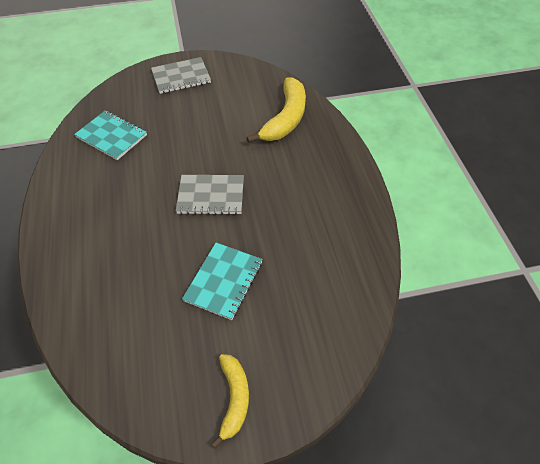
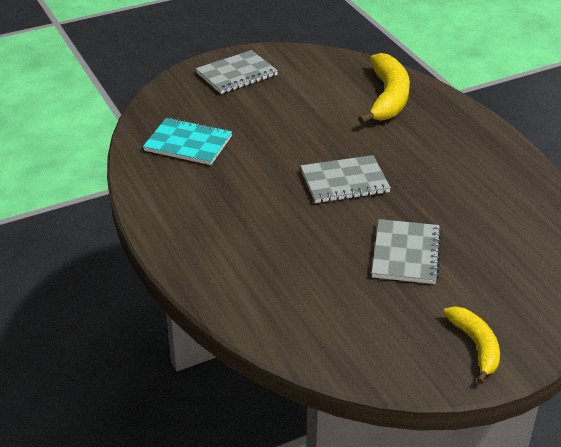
camera: 15 degrees left, 15 degrees down
turquoise notebook [182,243,263,320] -> grey notebook [372,219,442,284]

